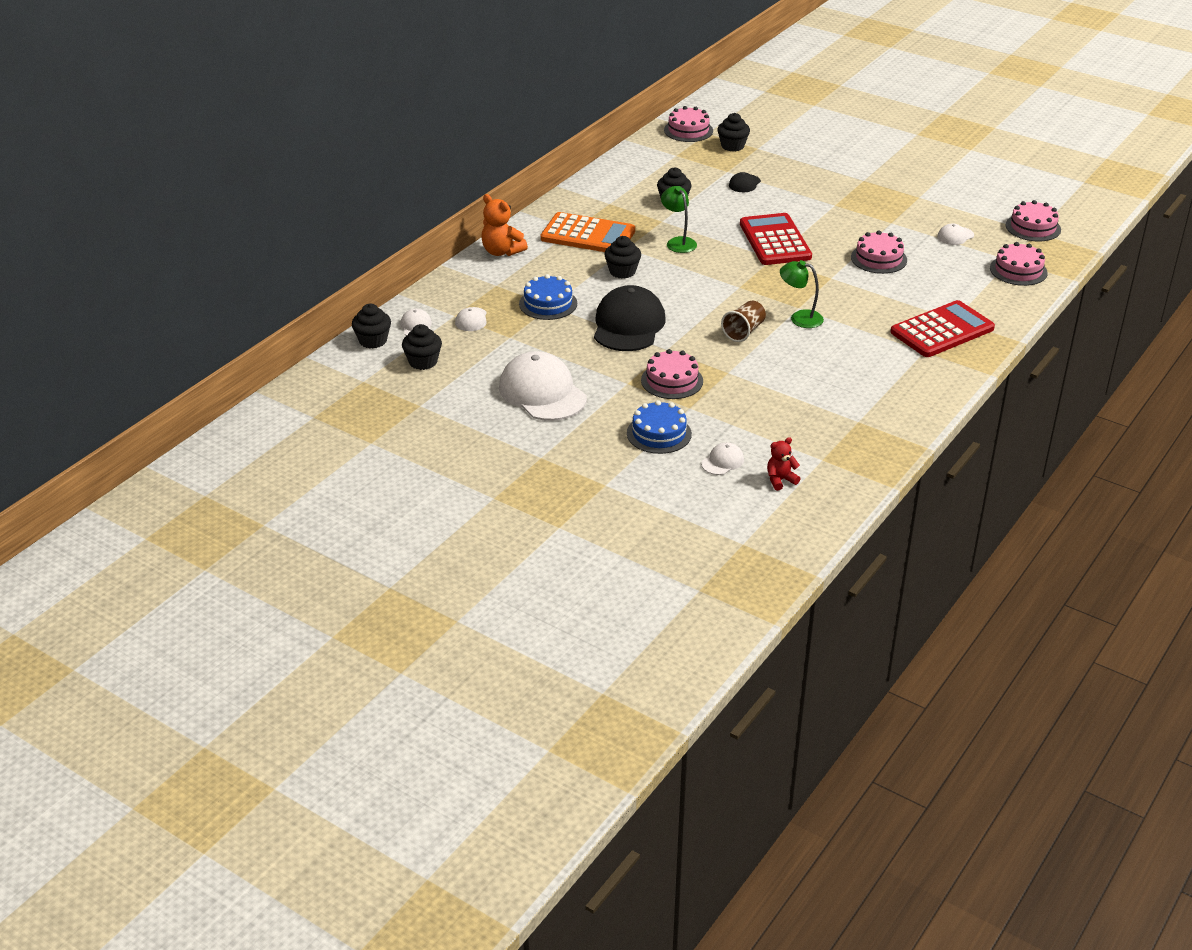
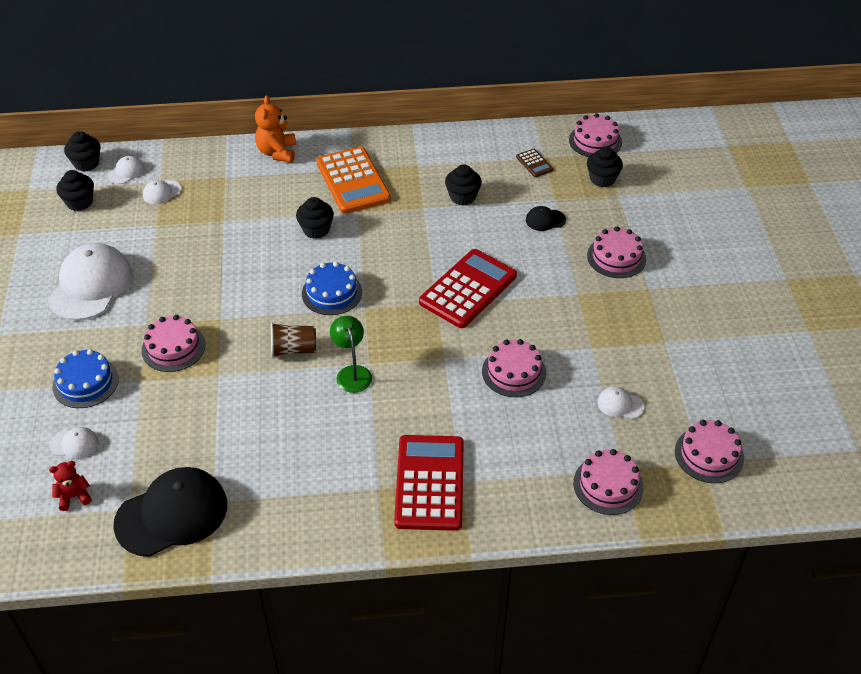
camera: 50 degrees right, 10 degrees up
blue cake [519,274,577,320] -> blue cake moved to [302,262,362,315]
black cap [594,285,666,351] -> black cap moved to [113,467,227,557]
green lamp [661,186,697,253] -> none
red teddy bear [767,437,800,491] -> red teddy bear turned 45 degrees counterclockwise [49,461,91,511]
red calculator [891,300,995,357] -> red calculator turned 105 degrees counterclockwise [394,435,464,531]
none -> brown calculator [516,149,553,177]
none -> pink cake [587,227,646,278]

